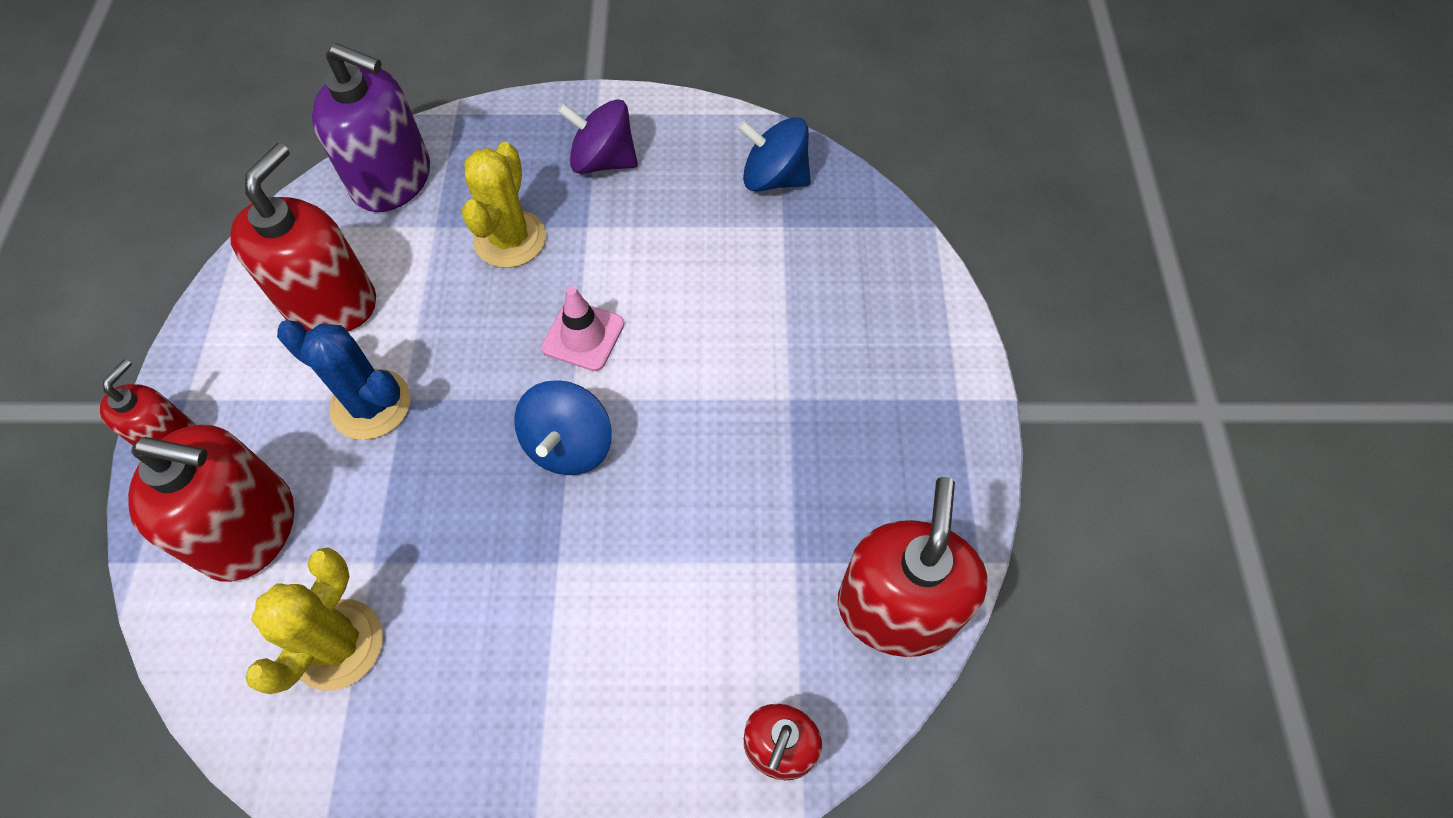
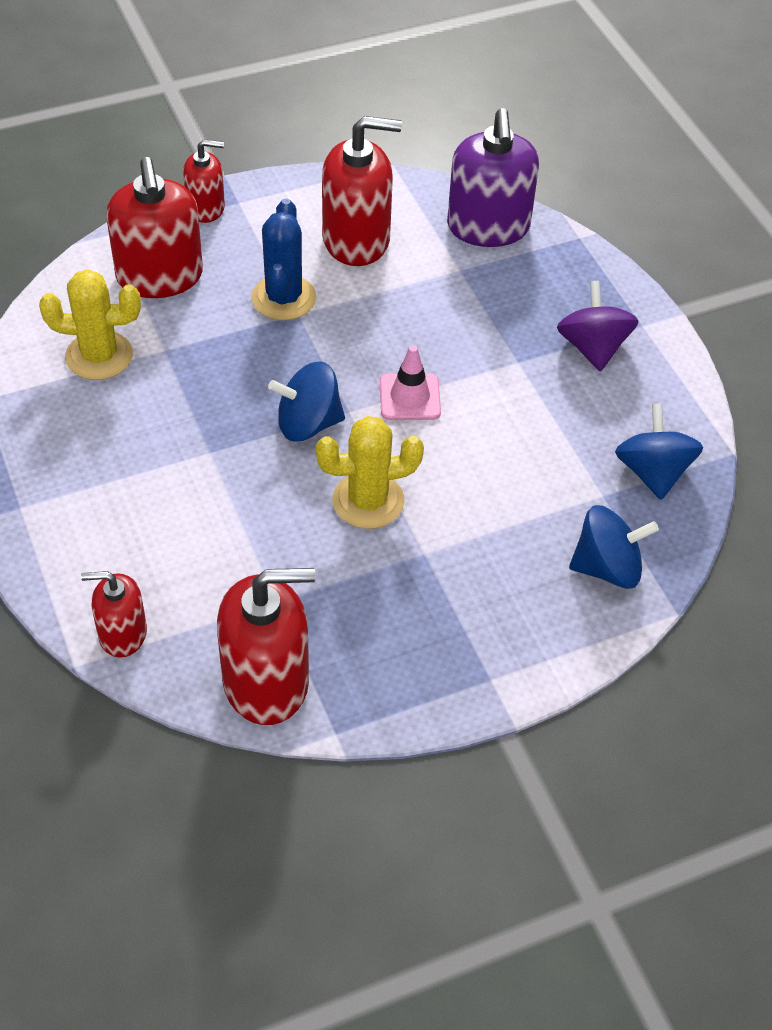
camera: 65 degrees right, 10 degrees down
yellow cactus [462,142,546,268] -> yellow cactus moved to [316,416,424,529]
none -> blue spinning top [569,505,659,589]

